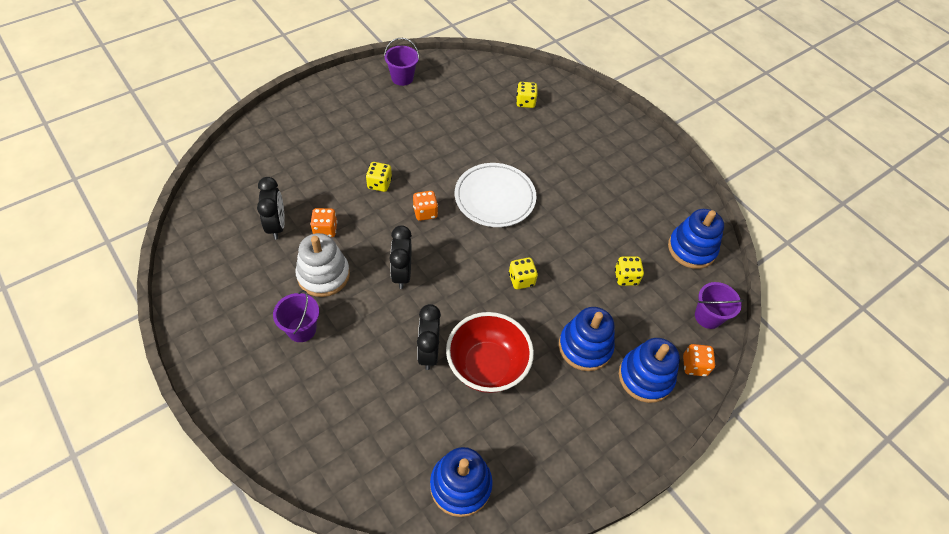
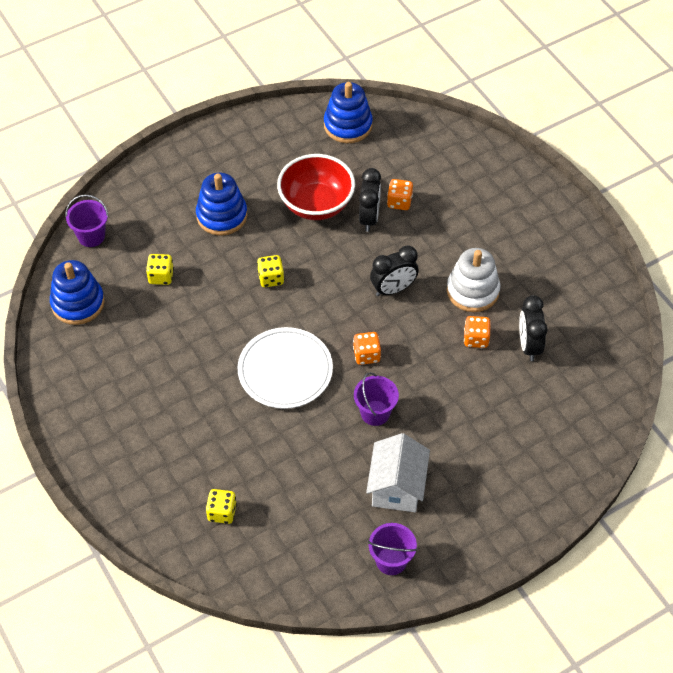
camera: 170 degrees left, 0 degrees up
purple bucket [273,290,319,342] -> purple bucket moved to [354,372,399,426]
yellow dice [366,162,392,192] -> none
black clock [389,225,412,289] -> black clock turned 60 degrees clockwise [370,245,419,296]
blue stacking toy [619,338,680,403] -> none
orange dice [683,344,716,376] -> orange dice moved to [387,179,413,210]
none -> white house [366,433,430,512]

